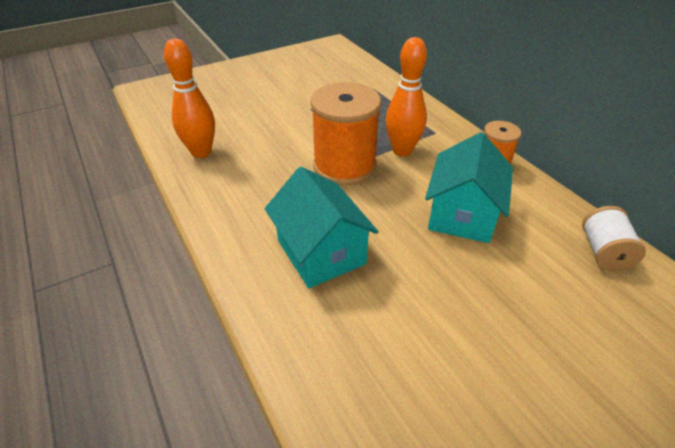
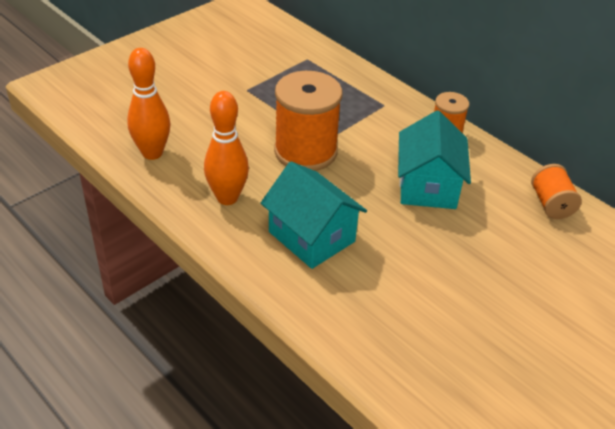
camera: 15 degrees left, 0 degrees up
orange bowling pin [386,37,427,156] -> orange bowling pin moved to [204,91,249,205]
white spool [582,206,646,271] -> orange spool [531,164,582,219]

